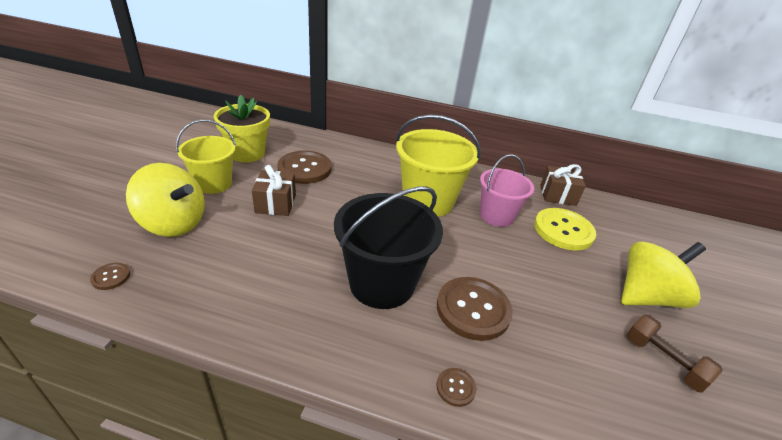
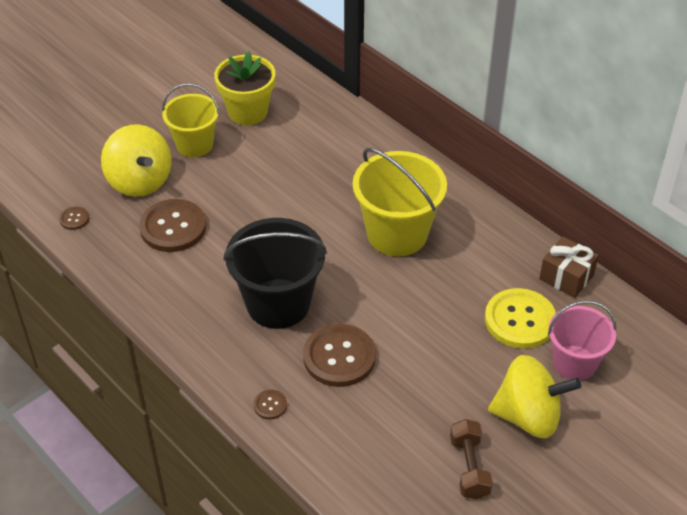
camera: 35 degrees right, 10 degrees up
brown gift [252,165,296,216] -> none
brown button [277,151,332,184] -> brown button moved to [139,199,206,252]
pink bucket [480,154,534,227] -> pink bucket moved to [548,300,616,381]

